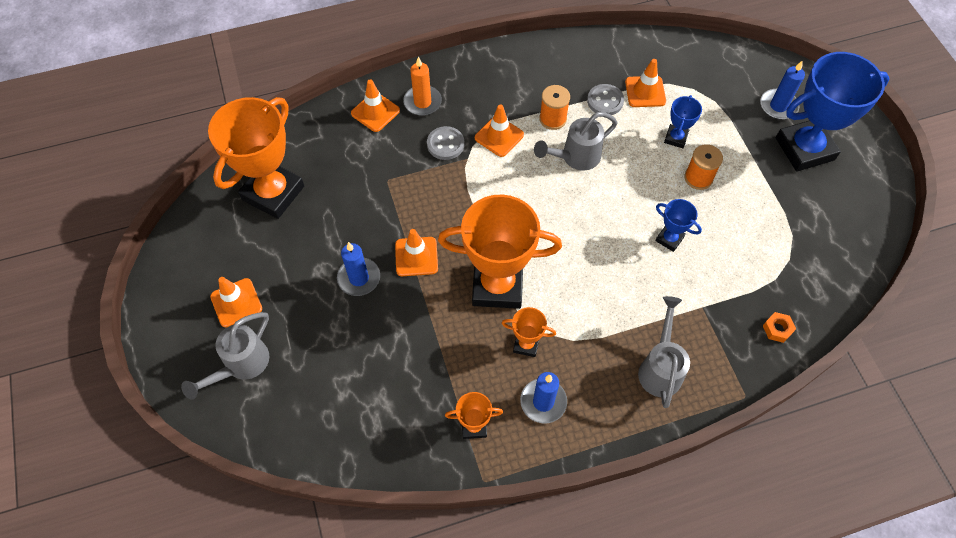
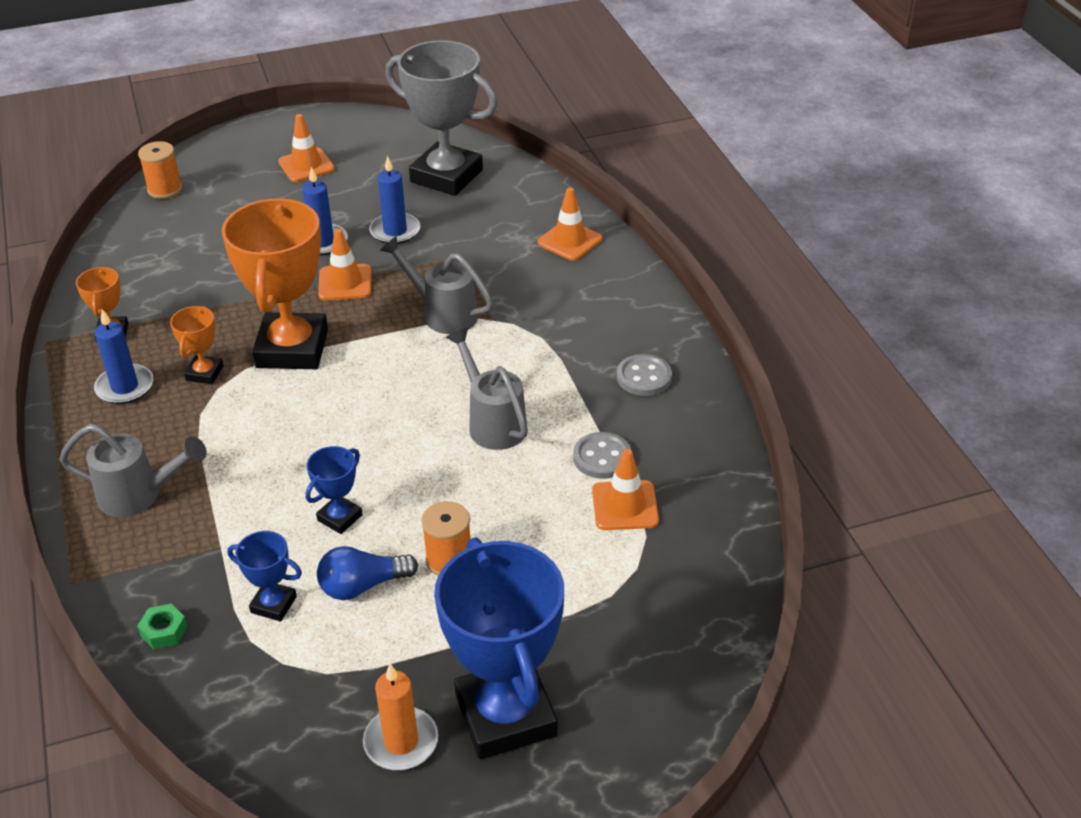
camera: 90 degrees right, 20 degrees down
grey watering can [181,312,269,400] -> grey watering can moved to [380,236,493,334]
orange trophy [208,97,304,219] -> grey trophy [385,40,498,196]
orange candle [403,57,442,116] -> orange candle moved to [363,664,438,770]
grey button [427,126,464,160] -> grey button moved to [617,354,672,396]
orange traffic cone [475,104,524,157] -> none
orange spool [539,85,570,130] -> orange spool moved to [138,141,182,199]
blue trophy [664,95,702,148] -> blue trophy moved to [227,531,302,622]
blue candle [760,60,805,120] -> blue candle moved to [369,156,420,244]
orange nut [763,312,796,343] -> green nut [137,603,188,649]
none -> blue light bulb [317,546,418,600]

